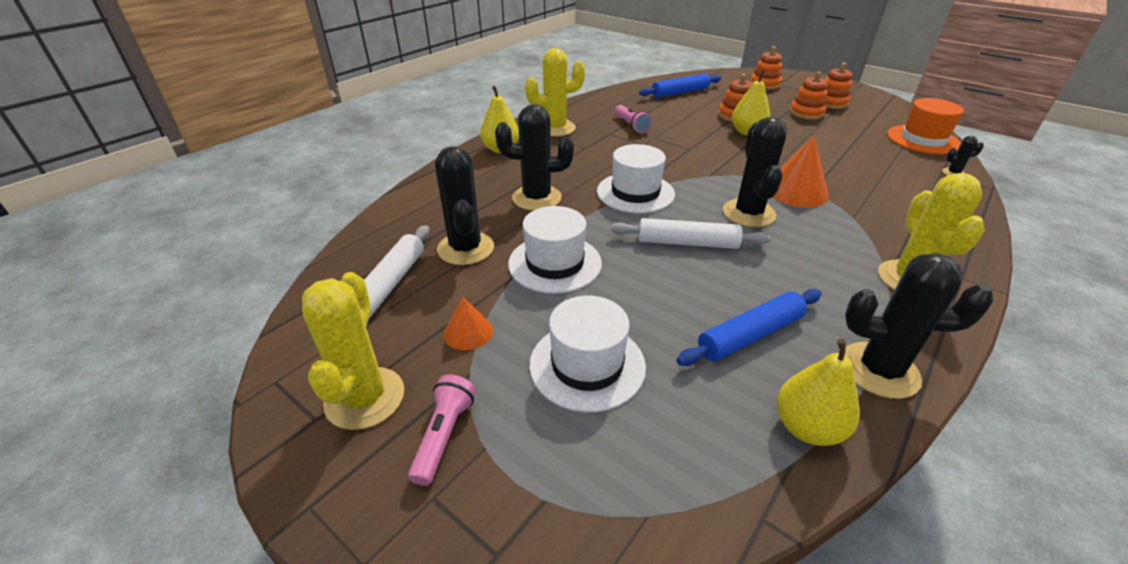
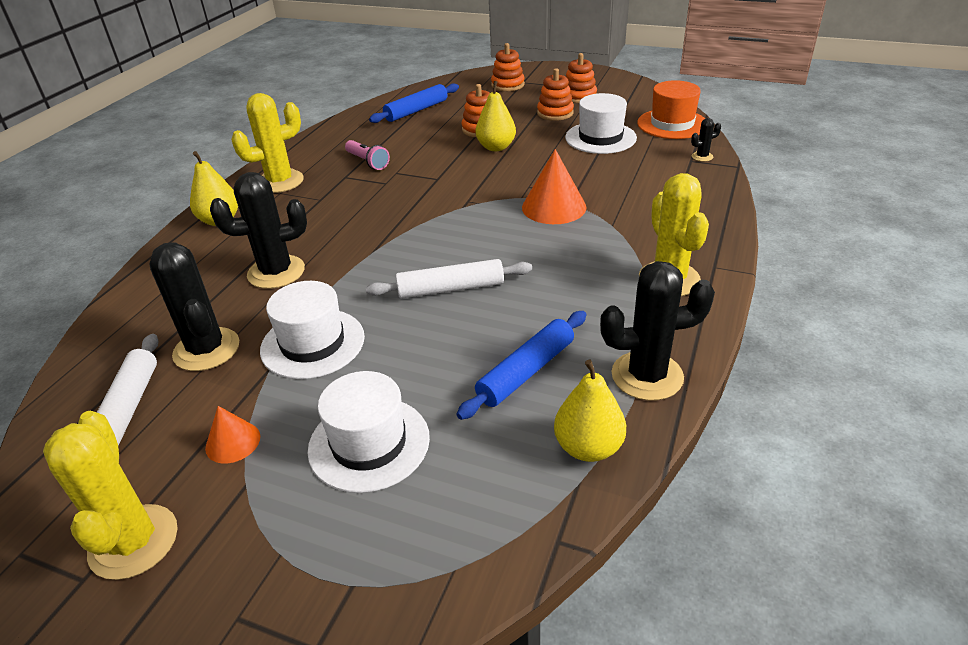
camera: 15 degrees left, 0 degrees up
pink flashlight [408,375,476,486] -> none
white hat [597,144,675,213] -> white hat moved to [565,93,637,154]
black cactus [723,117,787,227] -> none

